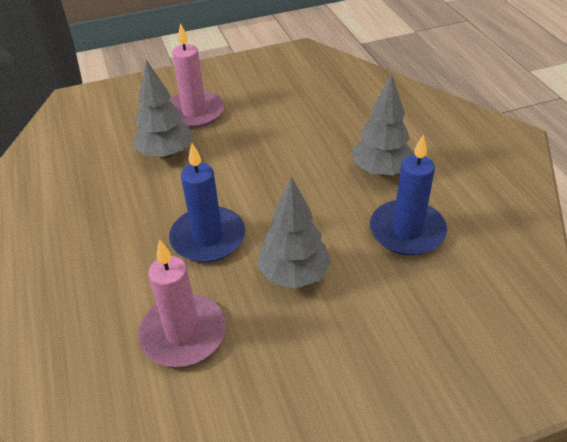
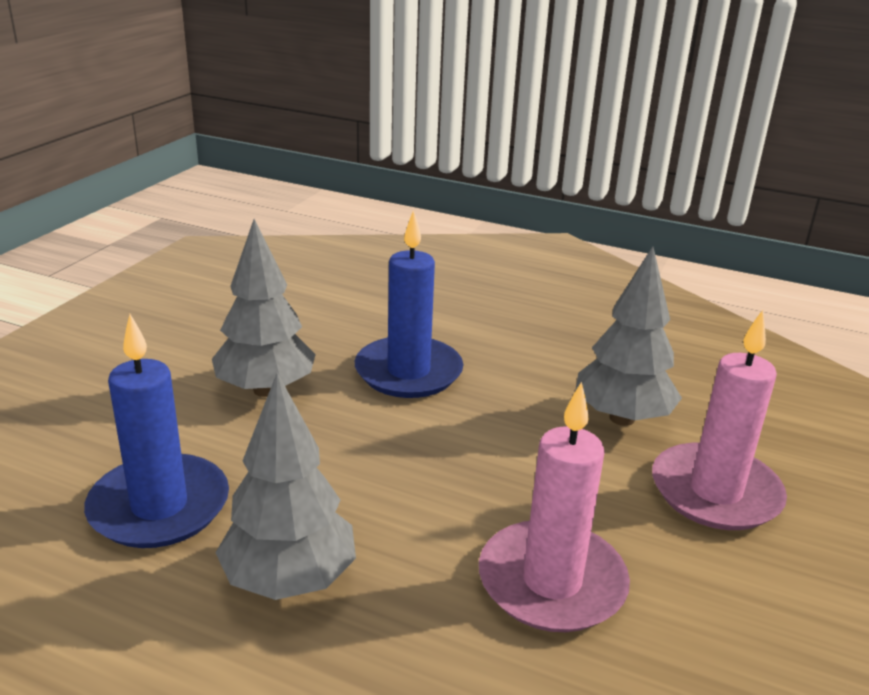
camera: 130 degrees right, 15 degrees down
pink candle [138,239,226,367] -> pink candle moved to [479,381,630,632]

